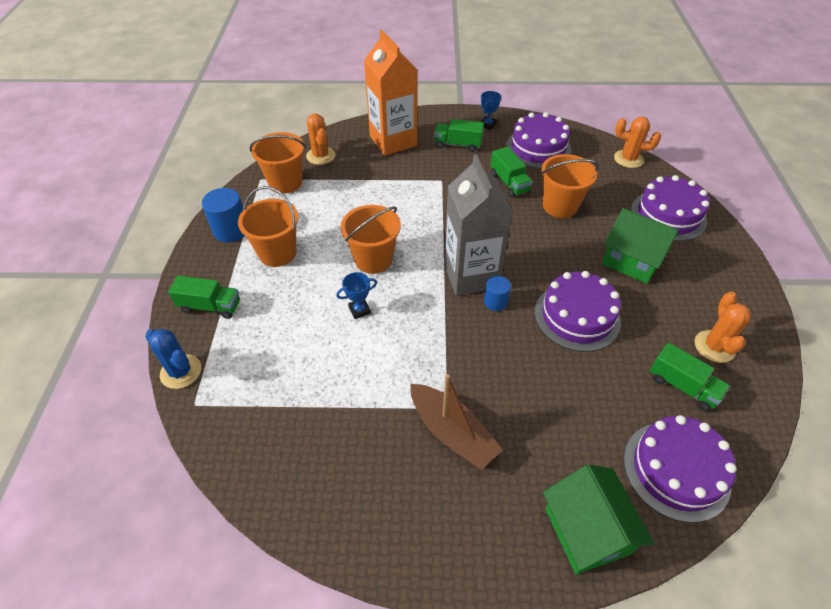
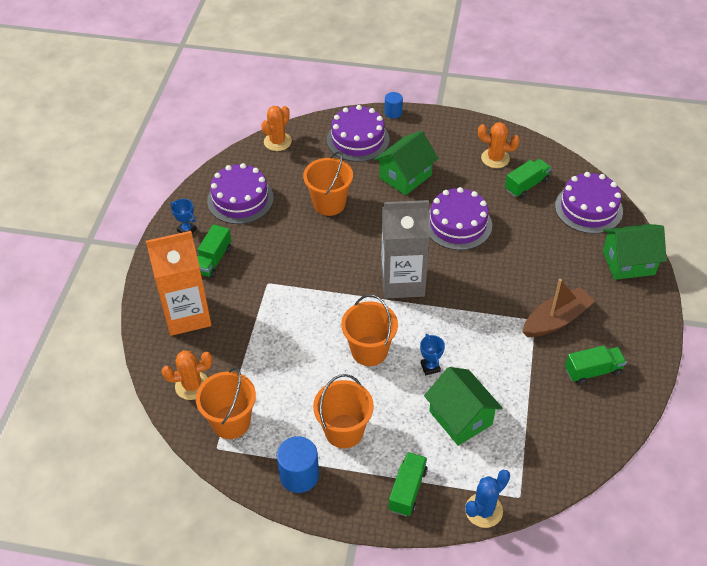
camera: 80 degrees left, 0 degrees up
blue cylinder [484,276,511,311] -> blue cylinder moved to [385,92,403,119]
green truck [490,147,533,197] -> green truck moved to [565,346,627,385]
none -> green house [424,367,503,446]

